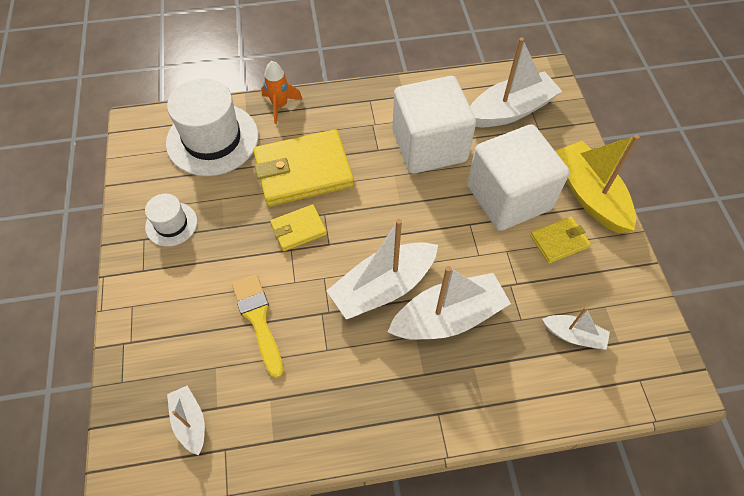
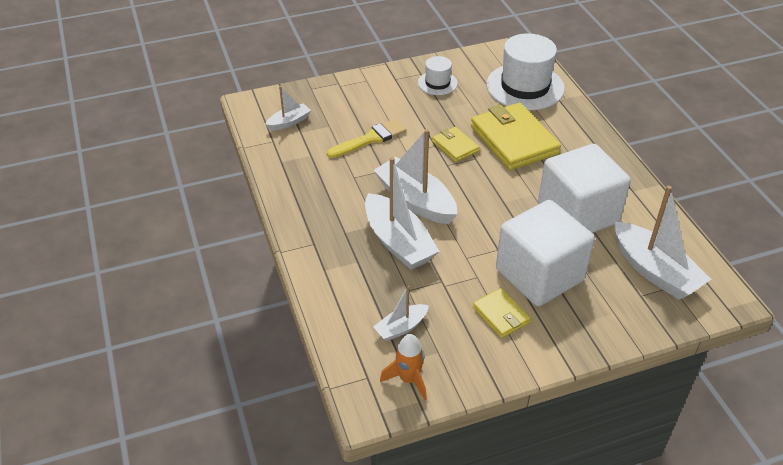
camera: 80 degrees right, 15 degrees down
orange rocket [261,61,303,124] -> orange rocket moved to [380,334,427,401]
white boat [542,307,610,350] -> white boat turned 45 degrees clockwise [373,286,429,341]
yellow boat [555,134,640,234] -> none

